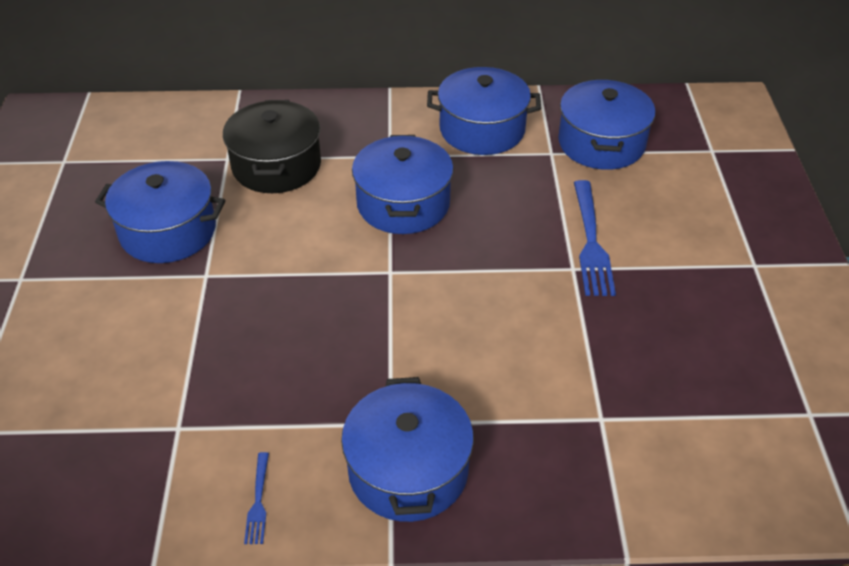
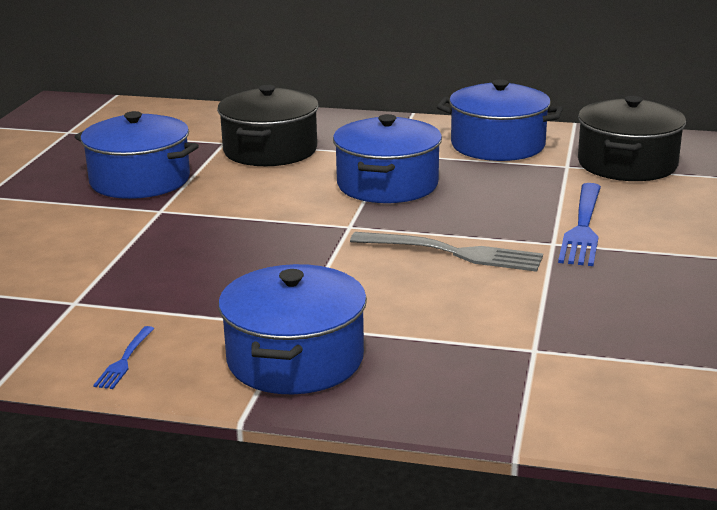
camera: 15 degrees right, 20 degrees down
blue pot [558,79,656,170] -> black pot [578,96,686,181]
none -> grey fork [350,232,543,272]

